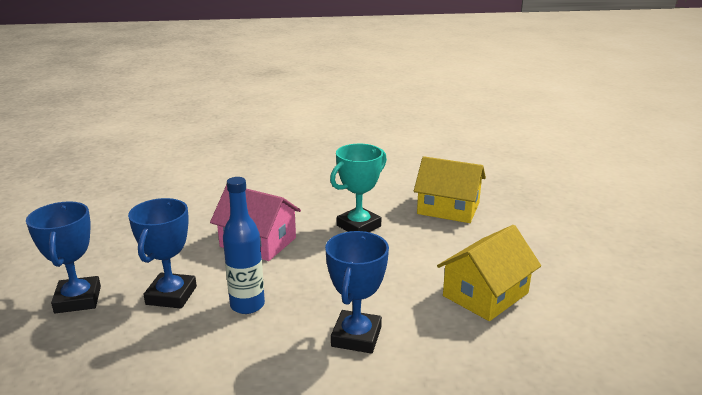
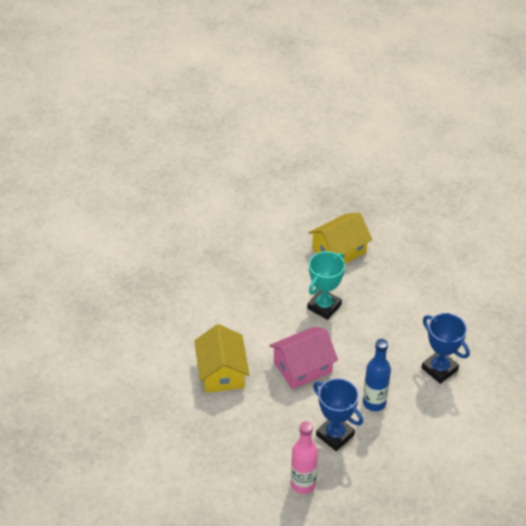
camera: 55 degrees left, 20 degrees up
blue trophy [26,201,101,313] -> pink bottle [291,421,318,494]
turquoise trophy [330,144,387,232] -> turquoise trophy turned 45 degrees clockwise [307,251,345,320]
yellow house [437,225,541,321] -> yellow house moved to [194,324,249,393]

